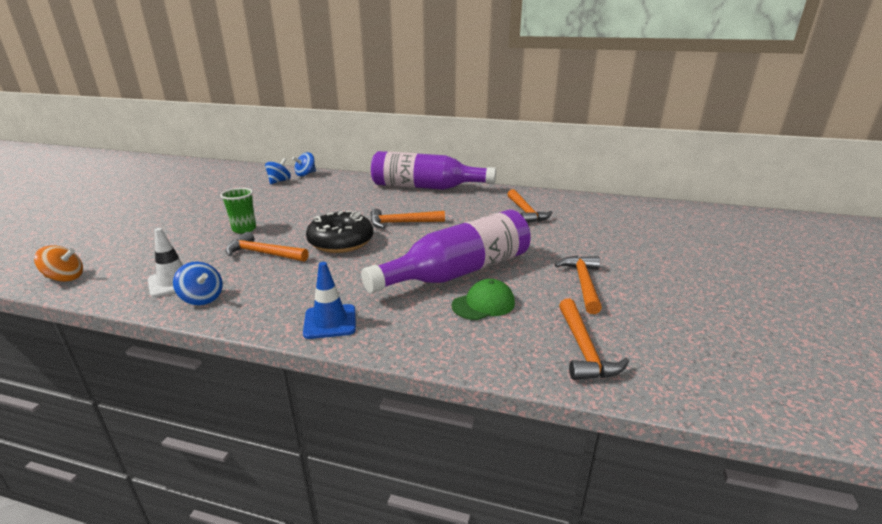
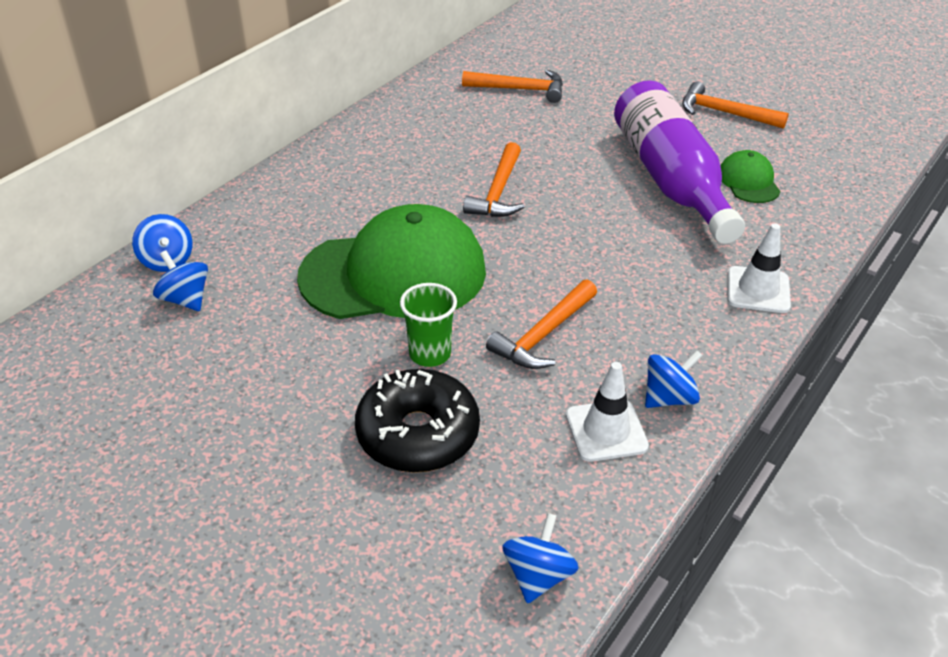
camera: 70 degrees left, 15 degrees up
orange spinning top [34,245,83,282] -> blue spinning top [502,513,579,604]
blue traffic cone [303,262,356,339] -> white traffic cone [728,223,791,313]
black donut [306,211,374,253] -> black donut moved to [355,369,480,473]
purple bottle [371,151,496,190] -> none
orange hammer [559,299,629,380] -> none
none -> green cap [297,204,486,319]

